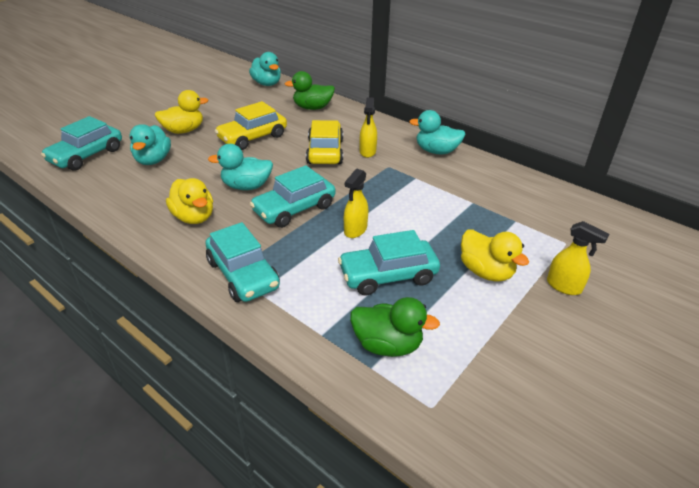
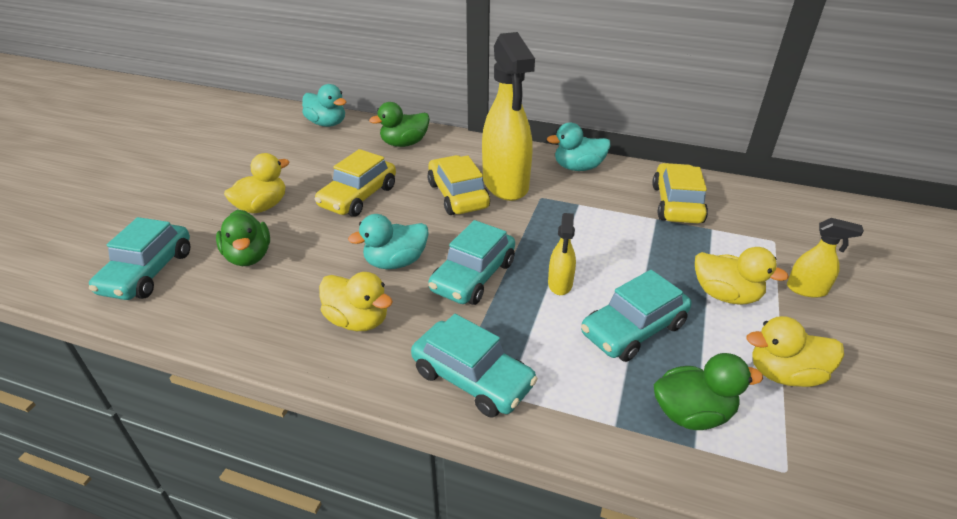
camera: 20 degrees left, 0 degrees up
turquoise duck [129,124,171,165] -> green duck [216,210,270,266]
yellow spray bottle [360,97,377,158] -> yellow spray bottle [482,32,535,201], size x2.18
none -> yellow car [652,163,708,223]
none -> yellow duck [747,316,844,387]

